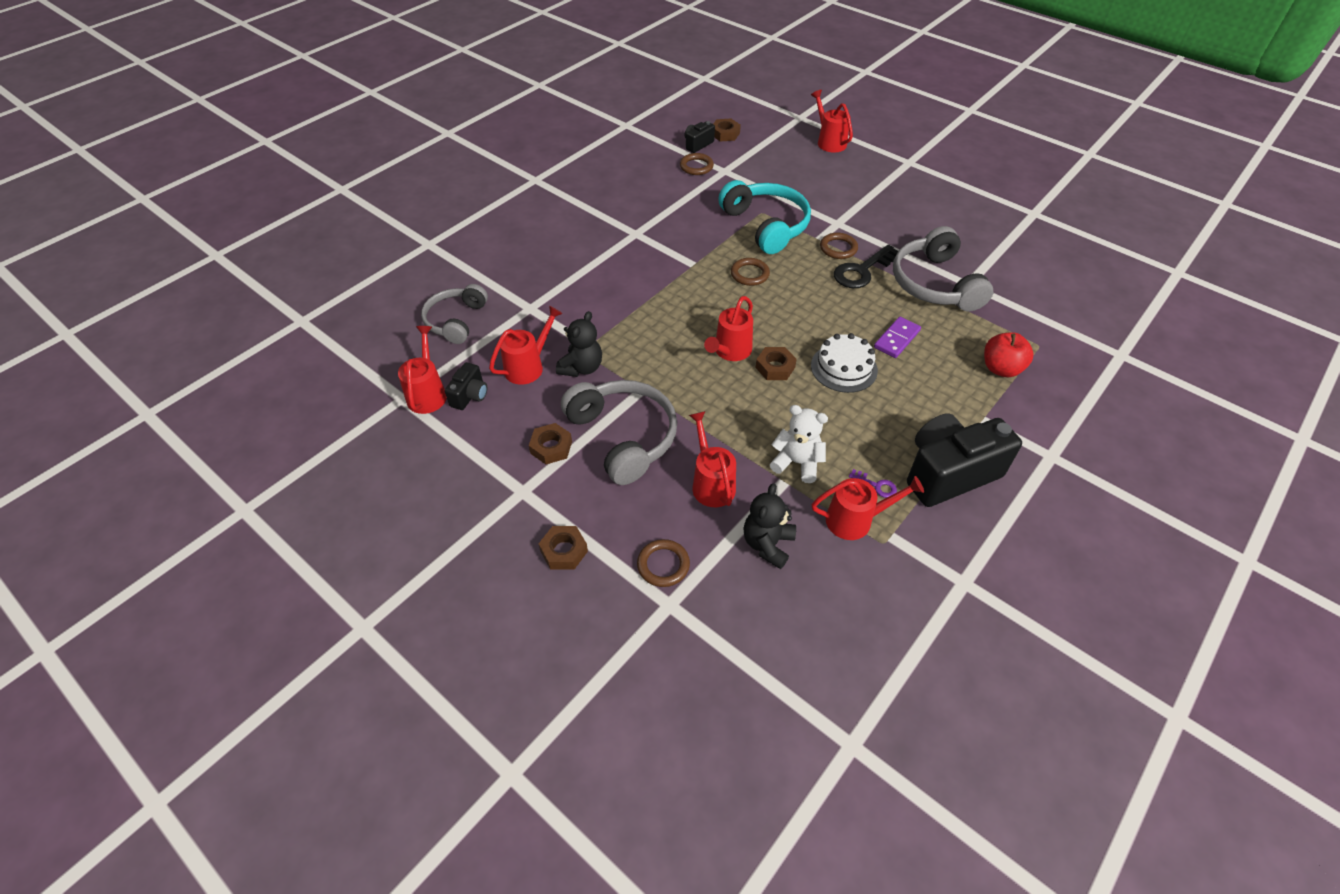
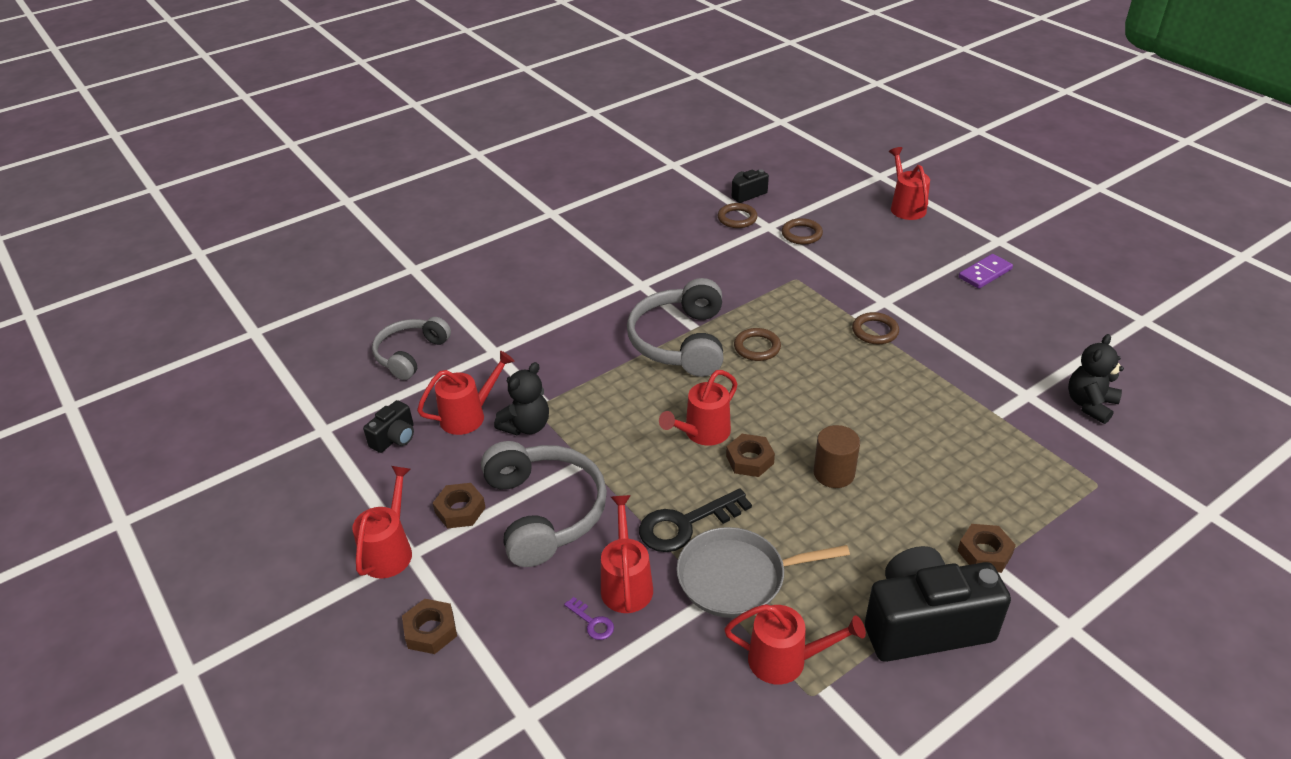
camera: 15 degrees right, 10 degrees down
red watering can [398,326,447,414] -> red watering can moved to [352,466,412,578]
brown ring [637,539,690,587] -> brown ring moved to [782,218,823,245]
brown nut [713,118,741,142] -> brown nut moved to [958,524,1016,573]
turquoise headphones [718,180,811,254] -> none
black teddy bear [743,483,796,569] -> black teddy bear moved to [1068,334,1124,424]
white teddy bear [770,405,828,483] -> grey pan [676,527,850,618]
white cake [811,333,878,393] -> brown cylinder [813,425,860,488]
black key [834,244,898,288] -> black key moved to [639,488,752,552]
purple key [849,469,897,498] -> purple key moved to [564,597,614,640]
purple domino [874,317,921,358] -> purple domino moved to [959,254,1013,289]
grey headphones [893,226,993,311] -> grey headphones moved to [627,278,723,377]
red apple [984,332,1034,377] -> none

